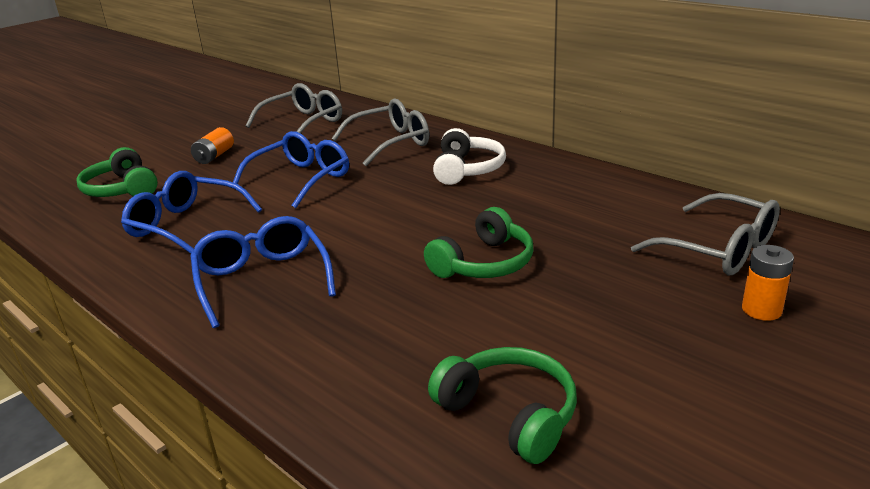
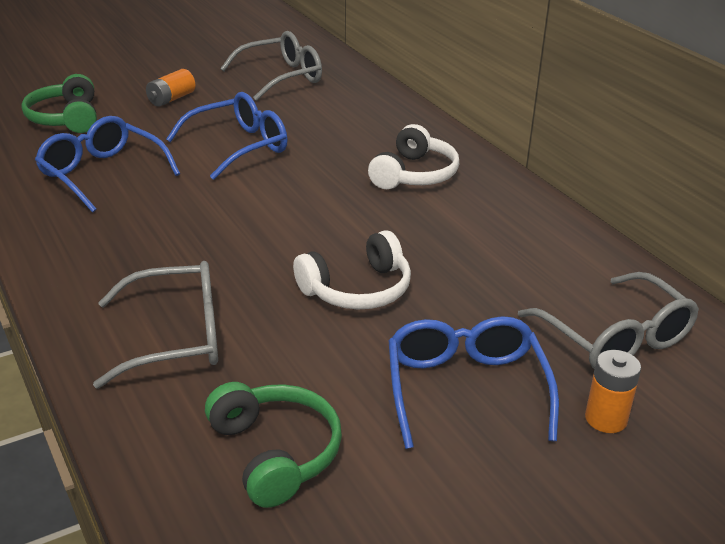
camera: 15 degrees right, 5 degrees up
blue glasses [190,216,336,328] -> blue glasses moved to [389,316,559,449]
grey glasses [331,99,429,166] -> grey glasses moved to [93,261,218,389]
green headphones [424,207,533,278] -> white headphones [293,230,411,309]

